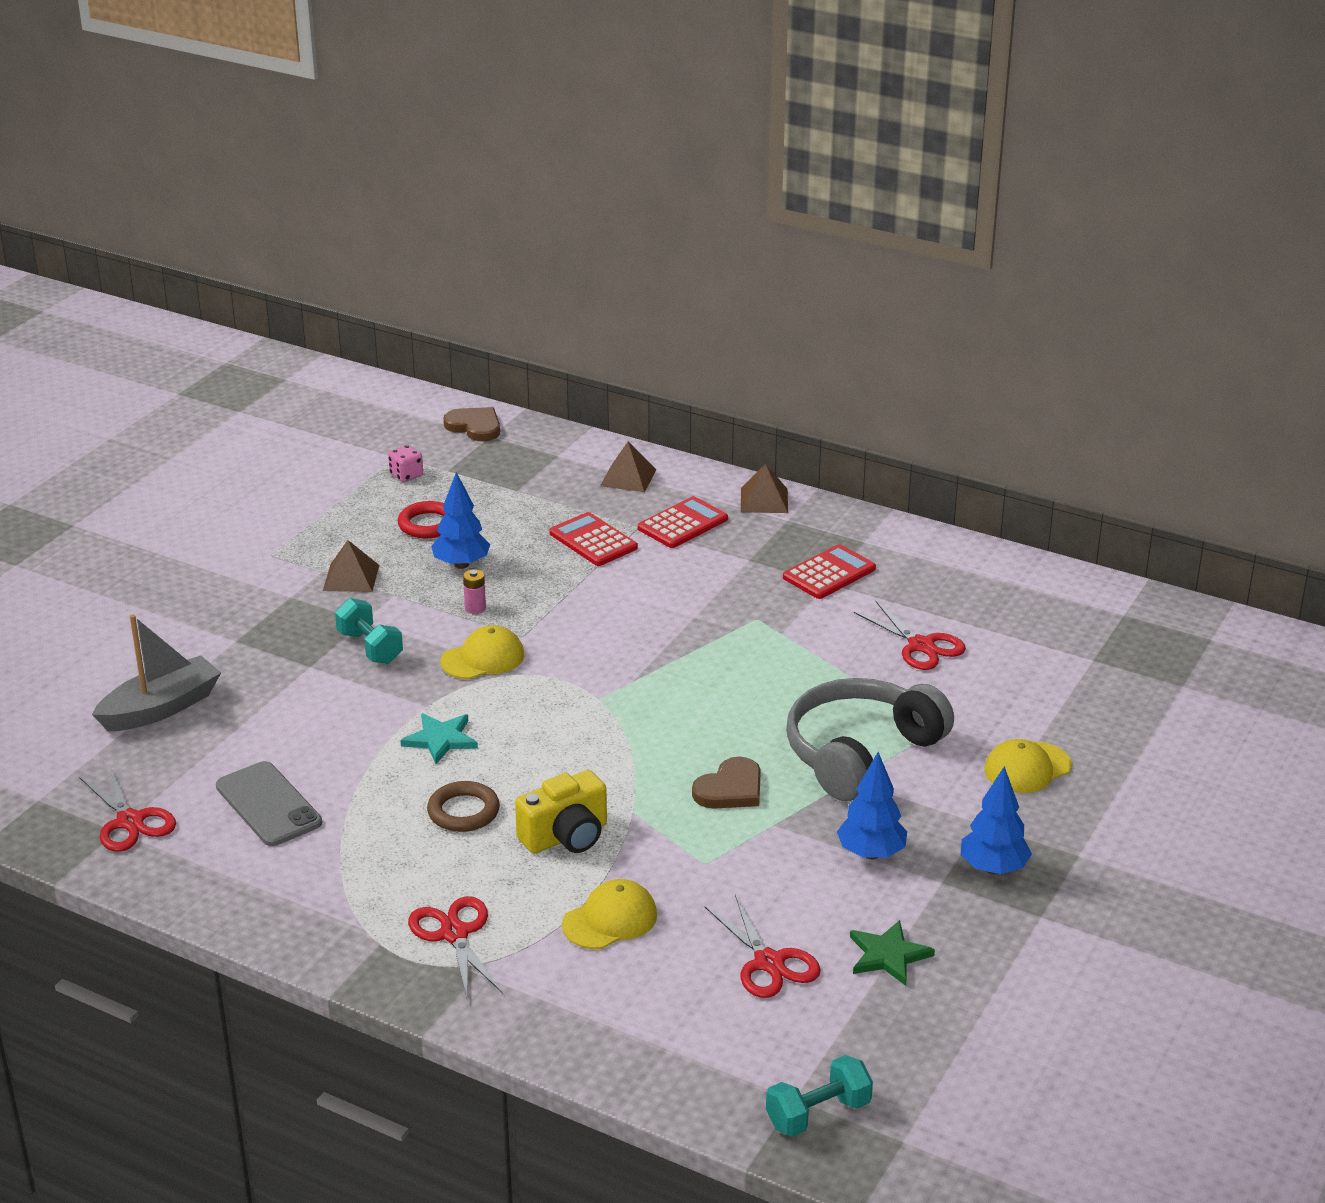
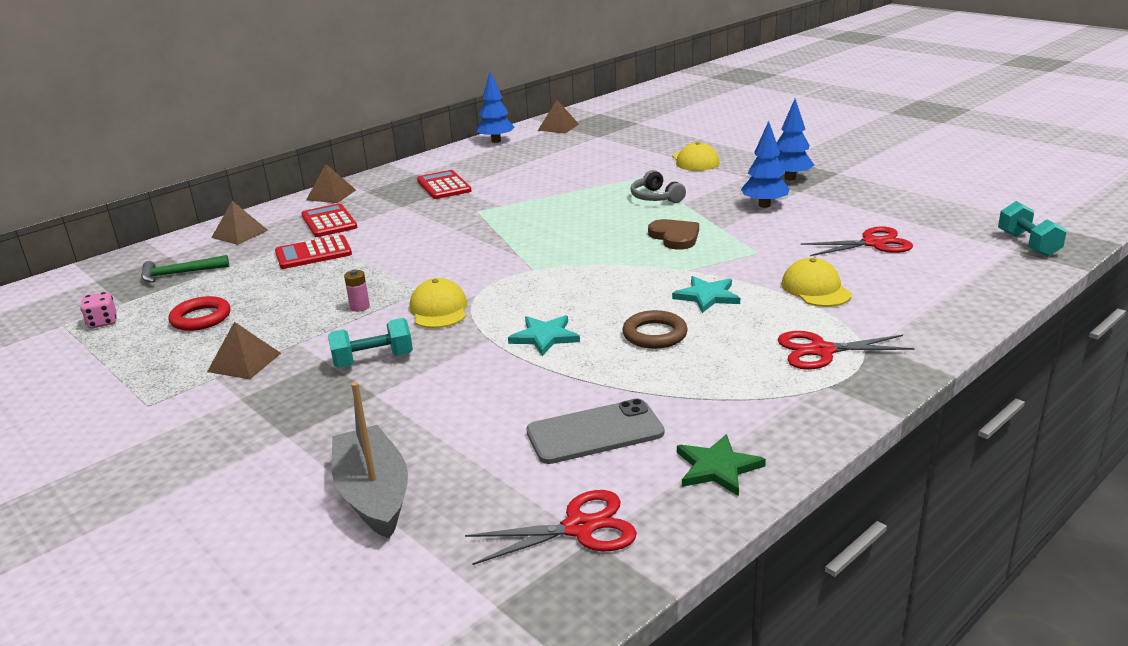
camera: 70 degrees left, 5 degrees down
blue tree [431,472,490,569] -> blue tree moved to [477,72,515,143]
brown heart [443,407,500,441] -> none
yellow camera [515,770,607,854] -> turquoise star [672,276,740,313]
grey headphones [786,678,954,801] -> grey headphones [630,170,686,203], size x0.48
green star [850,920,935,986] -> green star moved to [677,434,766,496]
red scissors [854,600,966,670] -> none
none -> green hammer [141,255,229,282]
none -> brown pyramid [538,100,579,134]

